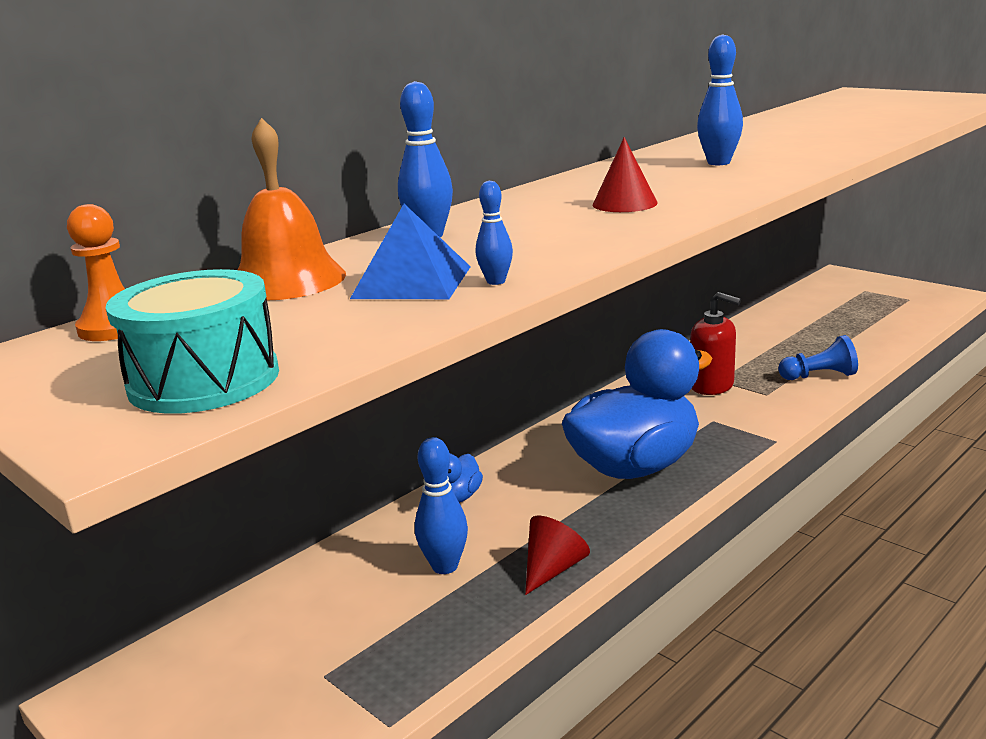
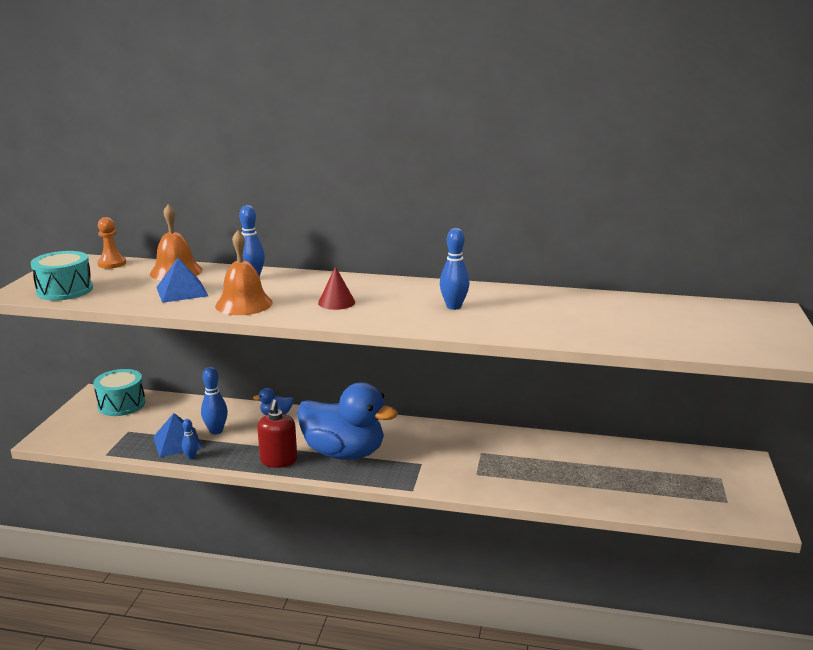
camera: 55 degrees right, 0 degrees up
blue bowling pin [476,181,513,285] -> blue bowling pin moved to [182,419,198,459]
red cone [525,516,590,595] -> none
red soap dispenser [690,292,741,395] -> red soap dispenser moved to [257,399,297,468]
blue pawn [778,335,858,380] -> none
none -> turquoise drum [93,369,146,416]
none -> blue pyramid [153,413,203,457]
none -> orange bell [215,230,273,315]

